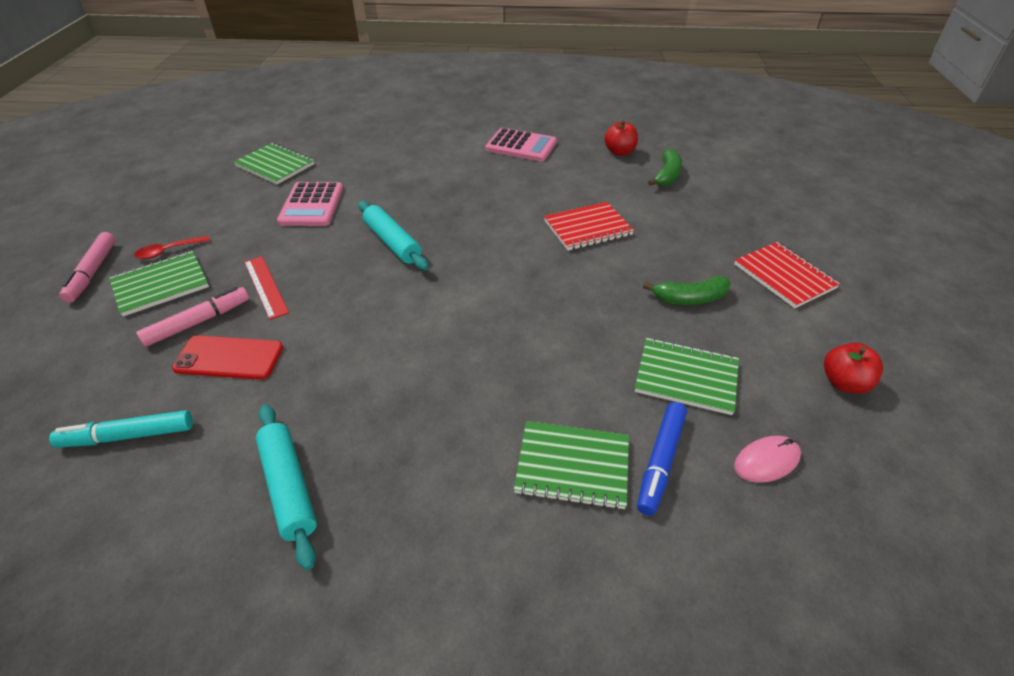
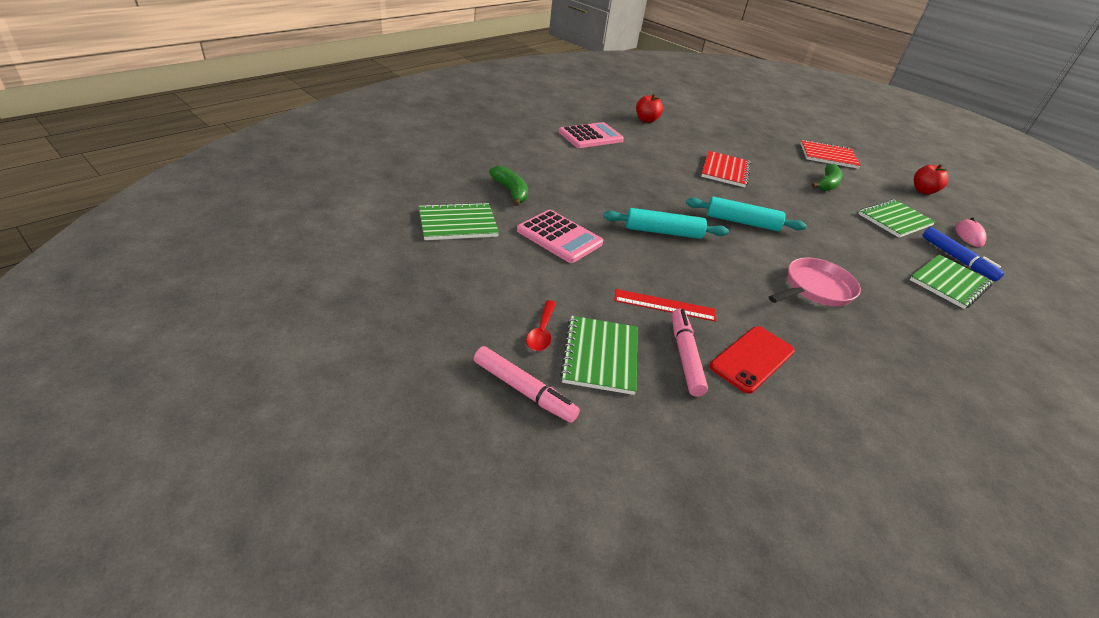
camera: 55 degrees left, 5 degrees down
turquoise marker [49,410,193,448] -> none
turquoise rolling pin [256,405,317,570] -> turquoise rolling pin moved to [686,197,807,231]
green banana [648,149,682,186] -> green banana moved to [489,166,528,206]
none -> pink pan [769,258,861,306]

